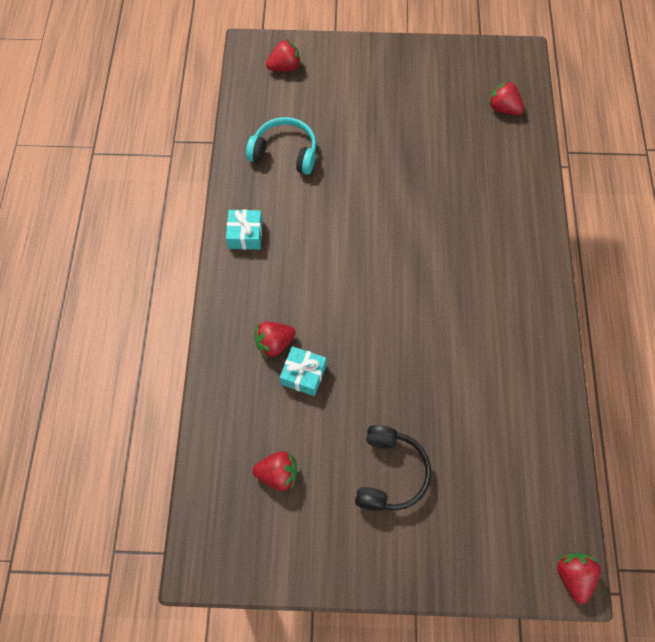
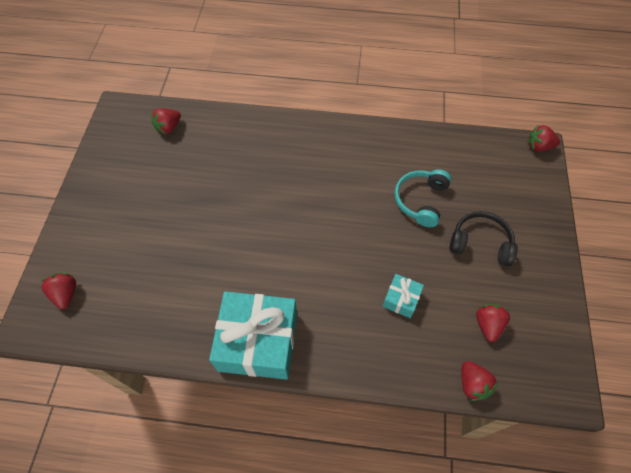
camera: 85 degrees left, 5 degrees down
turquoise gift [226,209,263,250] -> turquoise gift [209,291,297,380], size x2.18
turquoise headphones [246,117,317,174] -> turquoise headphones moved to [394,169,451,227]
red strawberry [254,322,296,358] -> red strawberry moved to [462,361,498,401]

